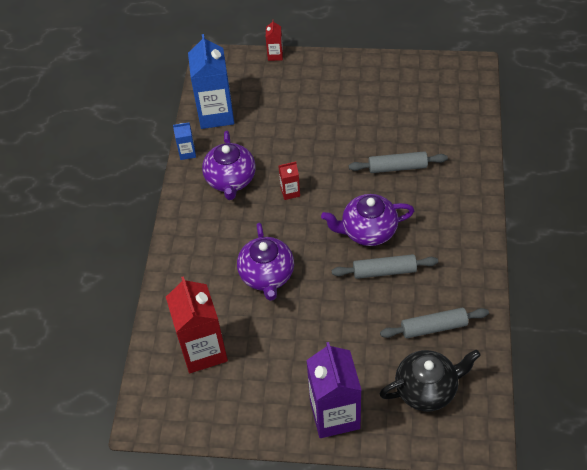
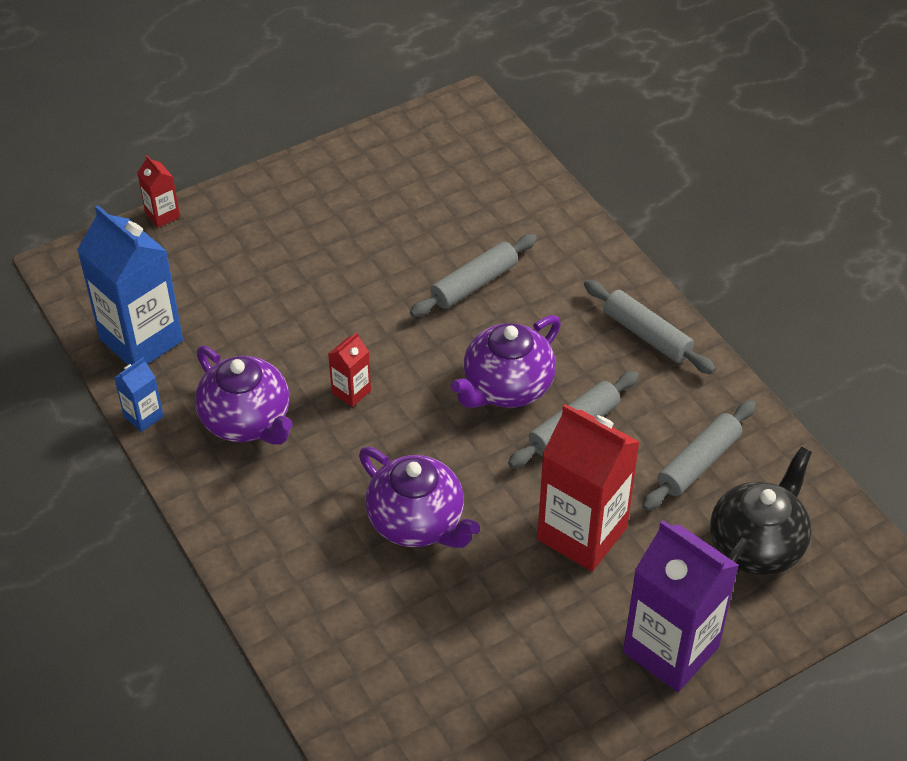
camera: 40 degrees left, 5 degrees down
red carton [166,276,228,373] -> red carton moved to [537,404,640,571]
none -> grey rolling pin [584,280,716,374]

